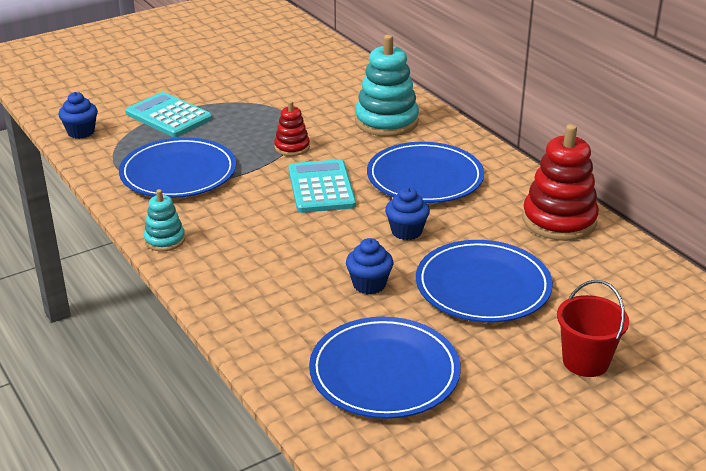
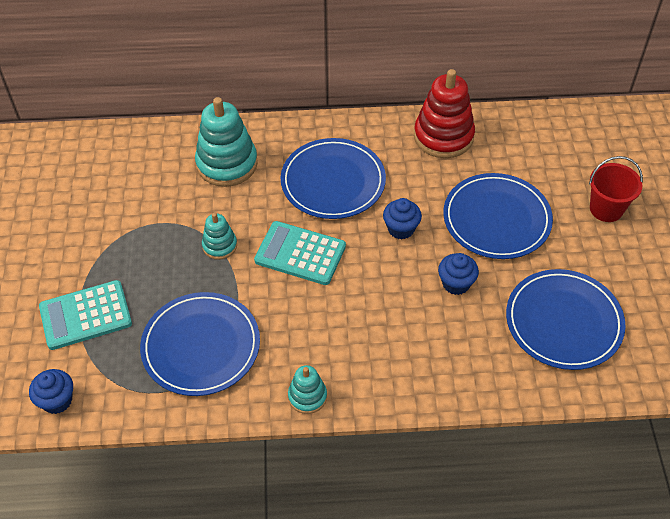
camera: 60 degrees left, 20 degrees up
red stacking toy [274,101,310,156] -> turquoise stacking toy [202,213,237,260]

